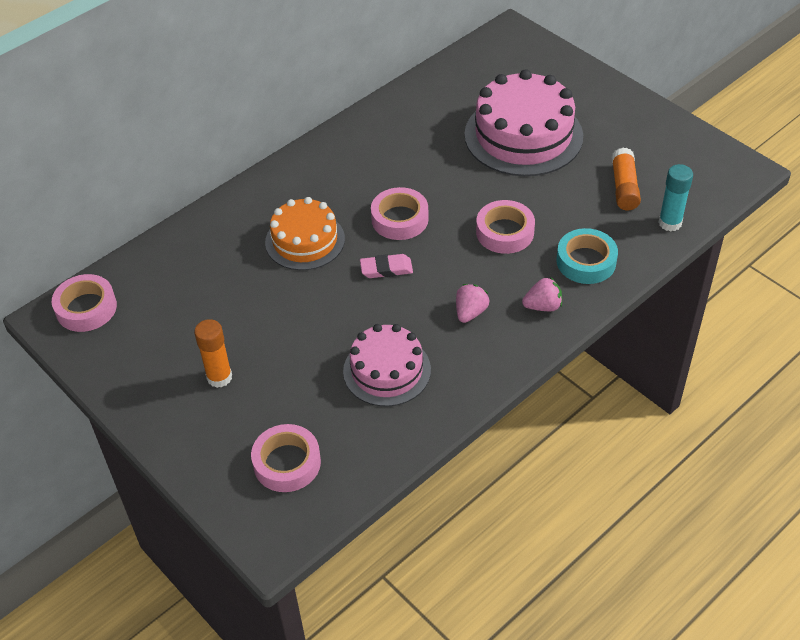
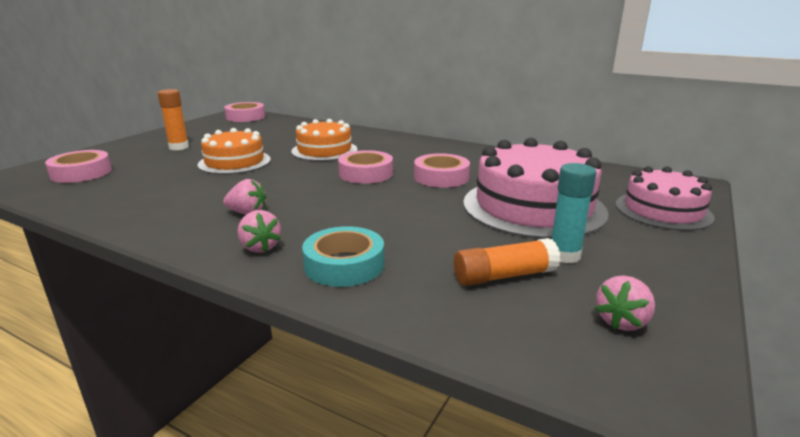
camera: 70 degrees right, 25 degrees down
pink cake [343,324,431,406] -> pink cake moved to [616,166,715,231]
pink eraser [360,254,413,278] -> none
pink tape [476,200,535,254] -> pink tape moved to [414,153,470,188]
turquoise glue stick [658,164,693,232] -> turquoise glue stick moved to [552,163,596,263]
none -> orange cake [198,128,271,174]
none -> pink strawberry [595,275,655,331]

